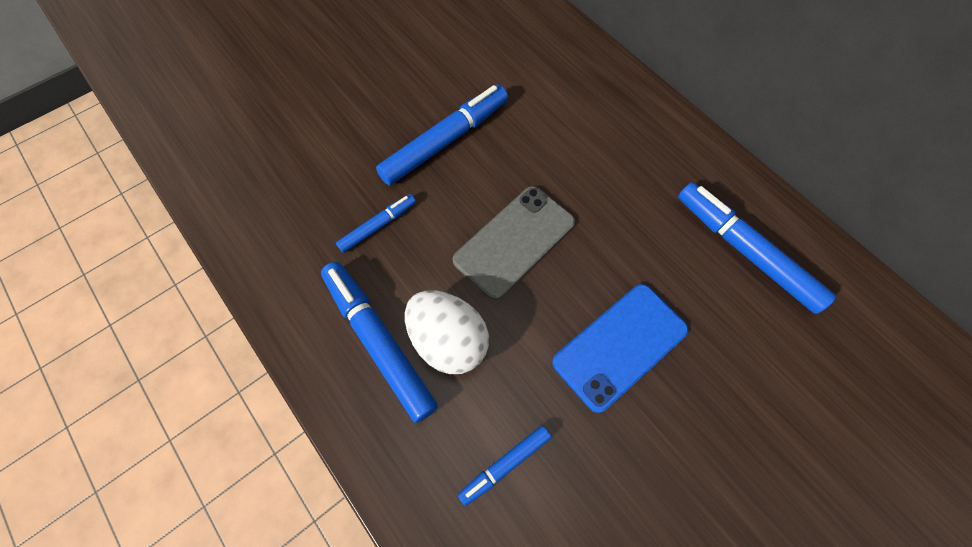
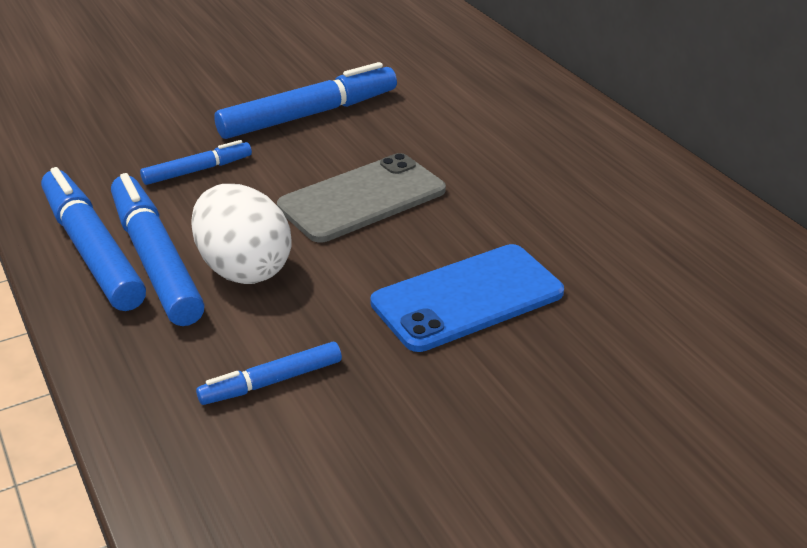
camera: 10 degrees right, 30 degrees down
blue marker [678,182,836,314] -> blue marker moved to [41,167,146,311]

